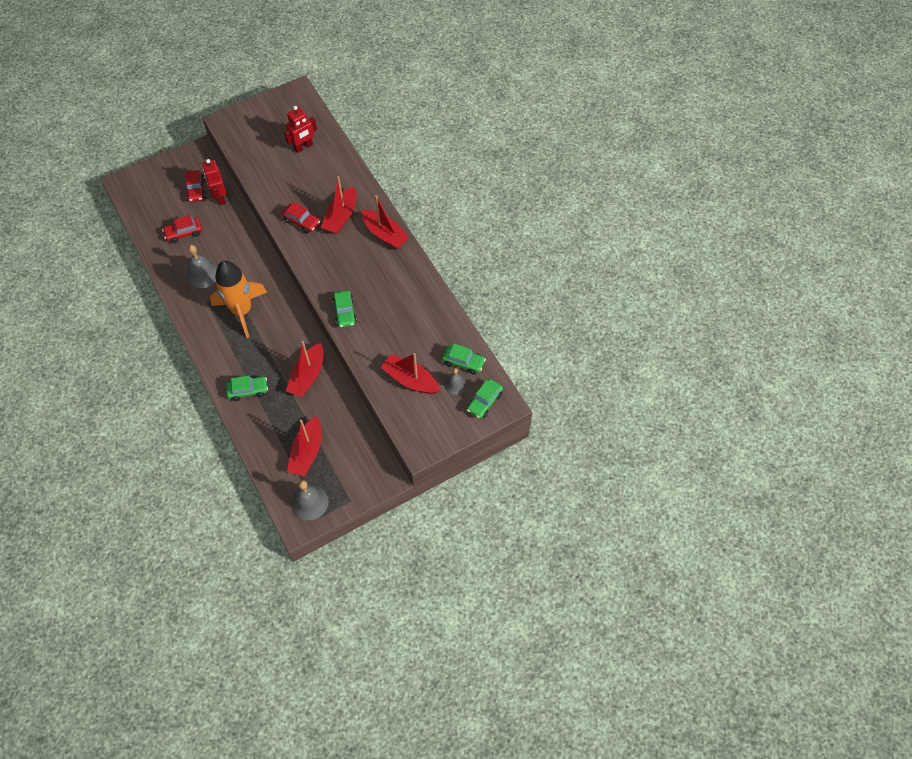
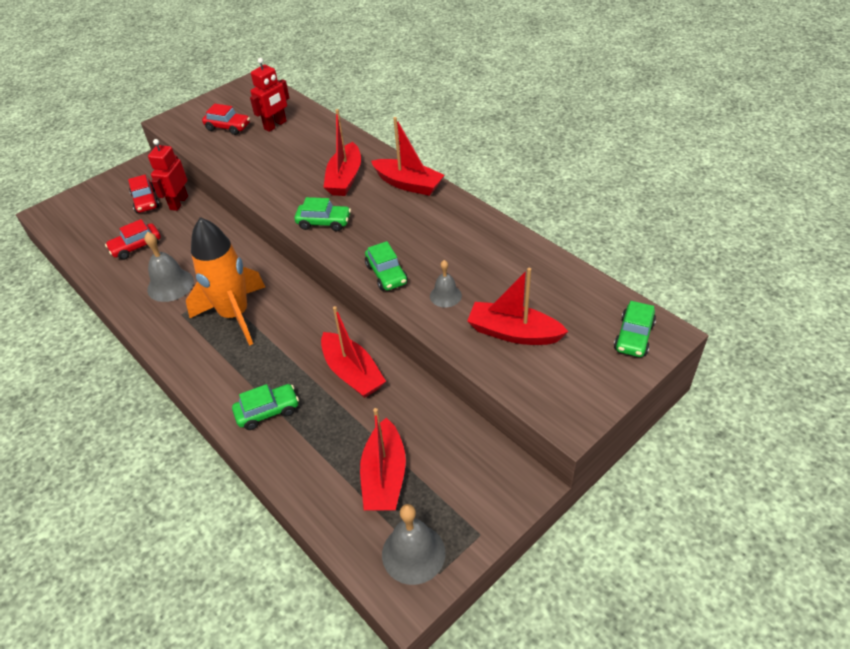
camera: 10 degrees left, 15 degrees down
red robot [202,159,227,205] -> red robot turned 45 degrees clockwise [148,139,188,211]
red car [282,202,320,234] -> red car moved to [202,104,250,135]
red boat [286,341,323,397] -> red boat turned 45 degrees counterclockwise [321,306,386,398]
green car [442,343,486,375] -> green car moved to [294,197,351,231]
grey bell [444,368,466,395] -> grey bell moved to [430,260,462,307]

